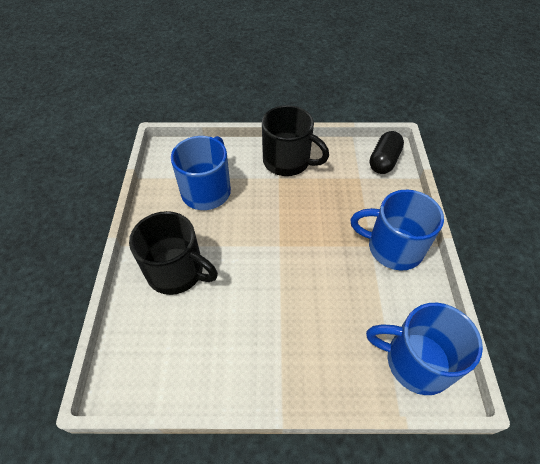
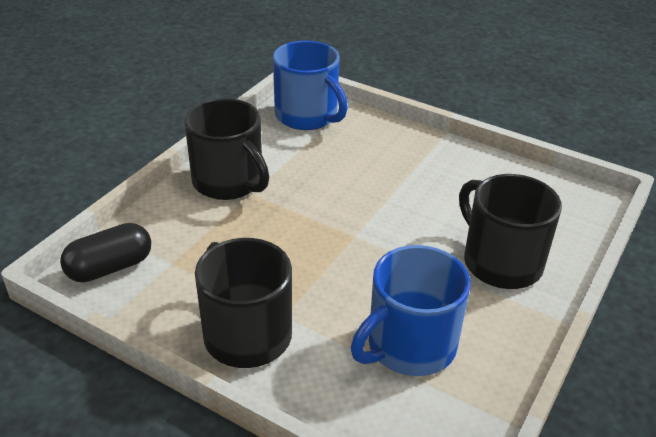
camera: 150 degrees left, 15 degrees down
blue mug [351,190,444,270] -> black mug [184,98,269,200]

